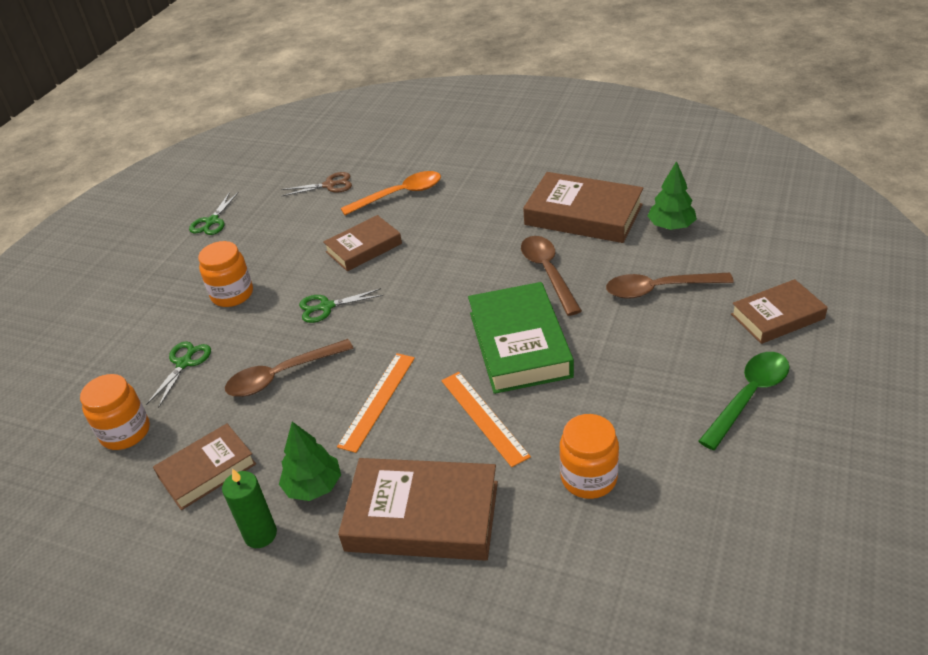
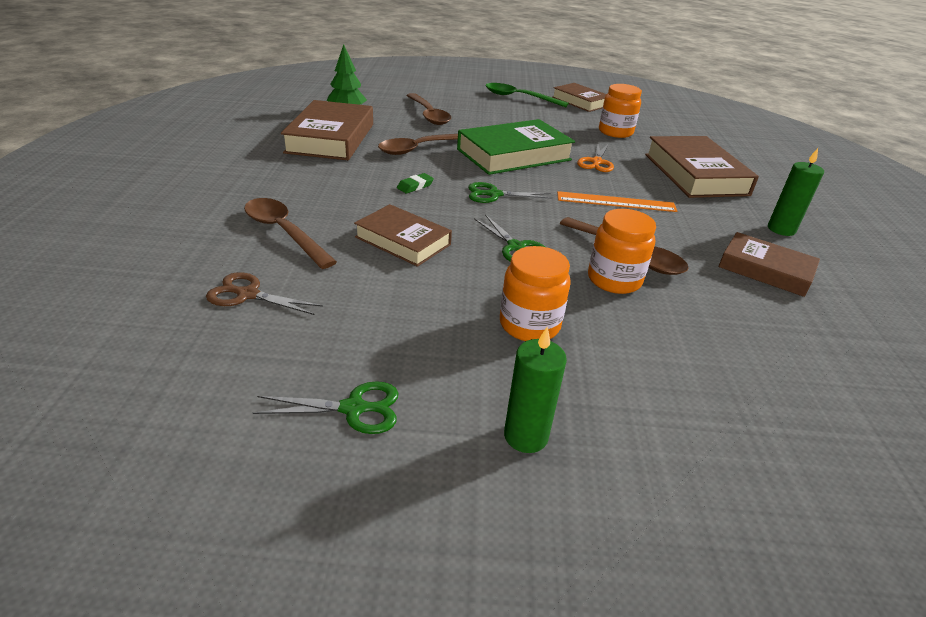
camera: 115 degrees left, 5 degrees down
orange jar [80,374,150,450] -> orange jar moved to [588,209,656,294]
green scissors [146,341,211,408] -> green scissors moved to [468,182,552,203]
green tree [279,422,341,501] -> none
brown scissors [281,172,352,196] -> brown scissors turned 45 degrees counterclockwise [206,272,323,315]
orange spoon [340,171,441,215] -> brown spoon [244,198,337,269]
orange ruler [441,372,531,467] -> orange scissors [577,144,614,172]
brown book [731,279,828,344] -> brown book moved to [552,83,606,112]
none -> green eraser [397,173,434,194]
none -> green candle [504,327,567,453]

